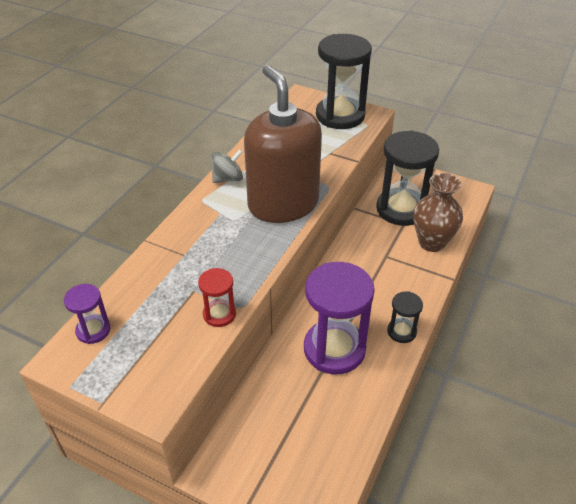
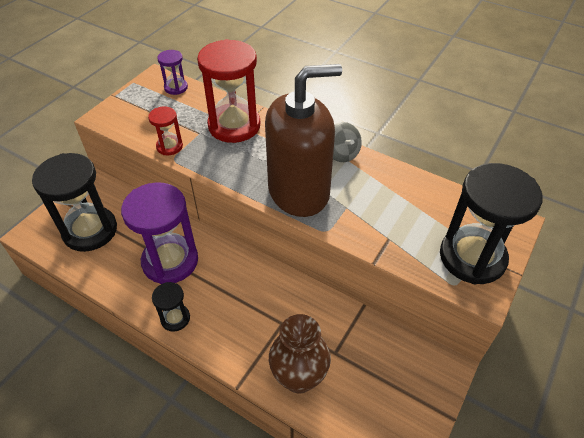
camera: 95 degrees right, 5 degrees up
black hourglass [376,130,439,226] -> black hourglass moved to [32,153,117,252]
none -> red hourglass [197,39,260,143]

